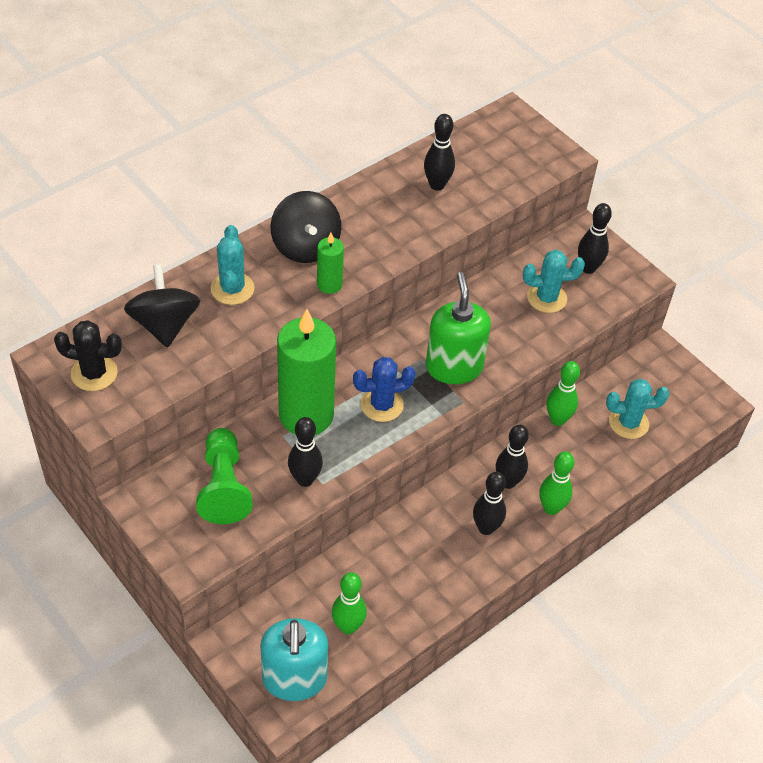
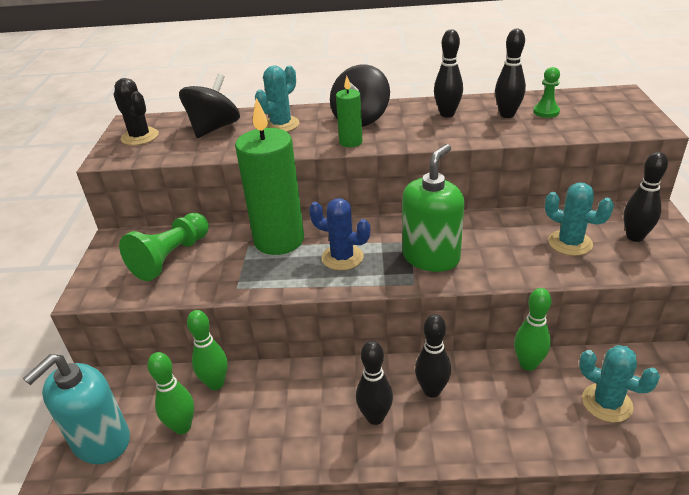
camera: 45 degrees right, 15 degrees down
black bowling pin [288,417,323,487] -> black bowling pin moved to [434,29,463,118]
green bowling pin [539,451,574,515] -> green bowling pin moved to [187,310,228,390]
none -> green pawn [533,67,560,118]

